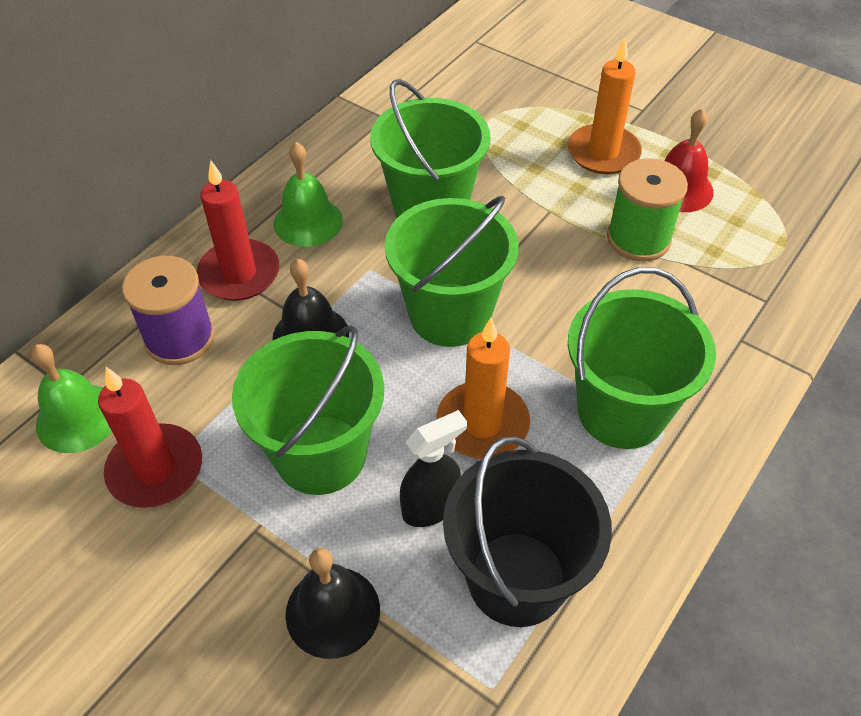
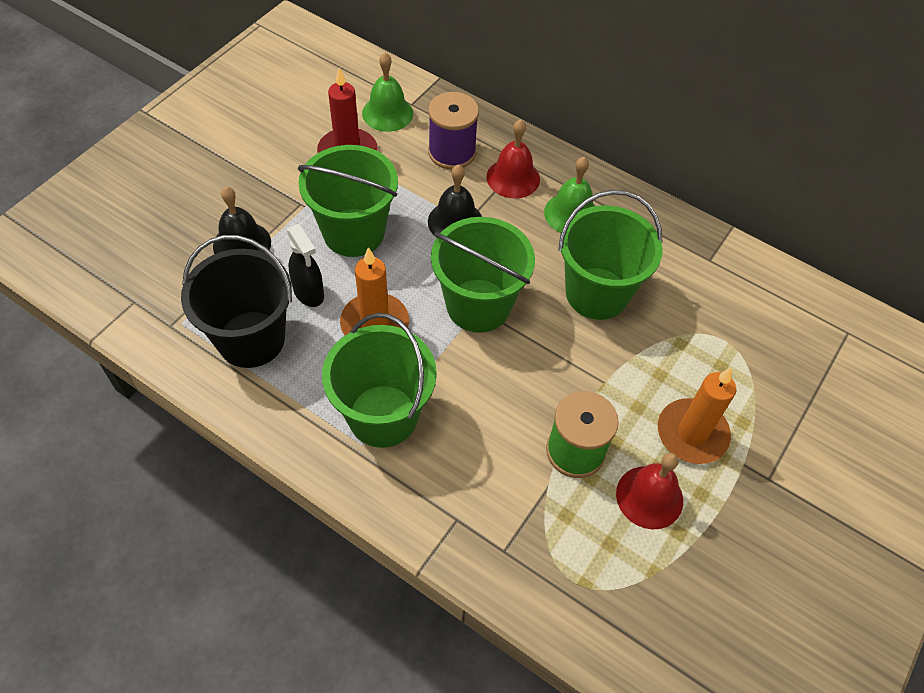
camera: 85 degrees right, 5 degrees up
red candle [197,160,279,301] -> red bell [487,119,540,199]

